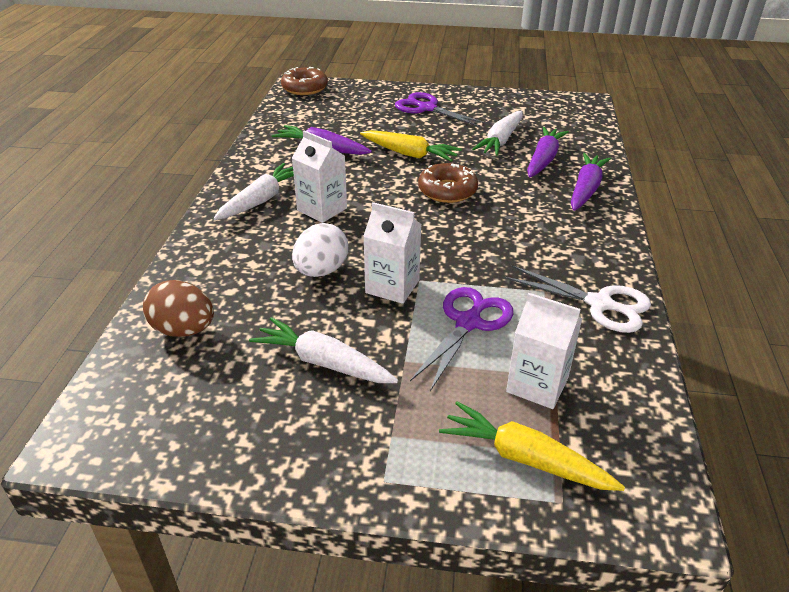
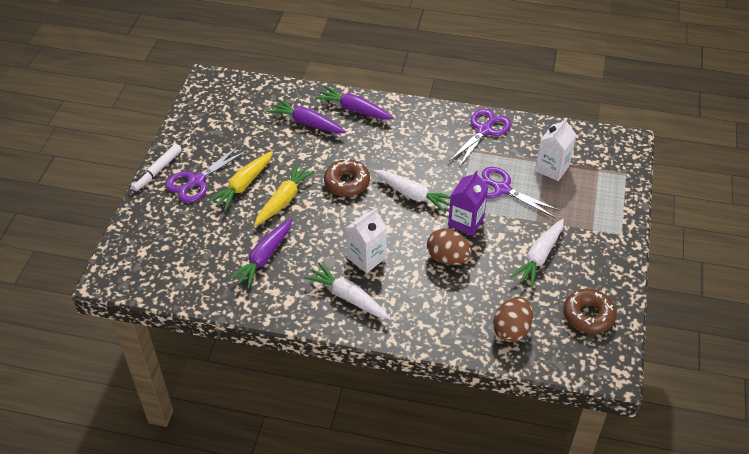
camera: 85 degrees left, 10 degrees up
brown donut [281,67,328,95] -> brown donut moved to [563,289,616,334]
white egg [292,223,348,277] -> brown egg [427,228,472,265]
white carton [363,202,422,304] -> purple carton [448,170,488,236]
yellow carrot [439,401,625,491] -> yellow carrot moved to [208,151,273,211]
white carrot [472,111,523,156] -> white carrot moved to [373,170,451,213]
white scissors [504,265,651,333] -> purple scissors [449,109,511,167]
none -> white marker [131,144,182,191]

